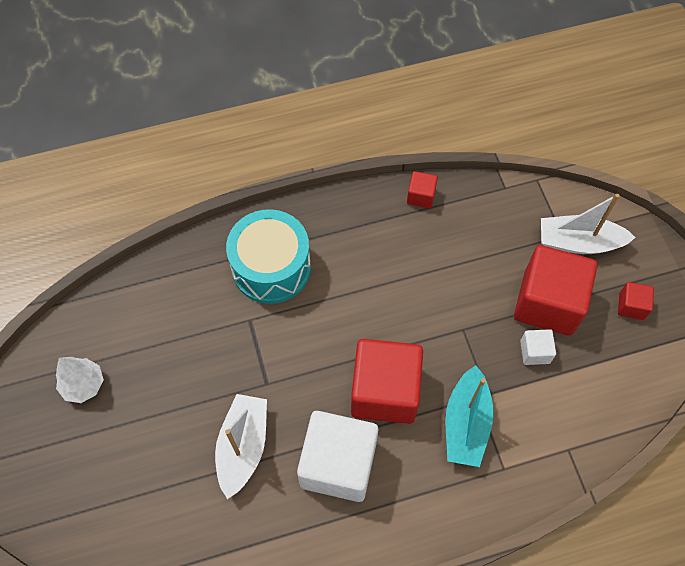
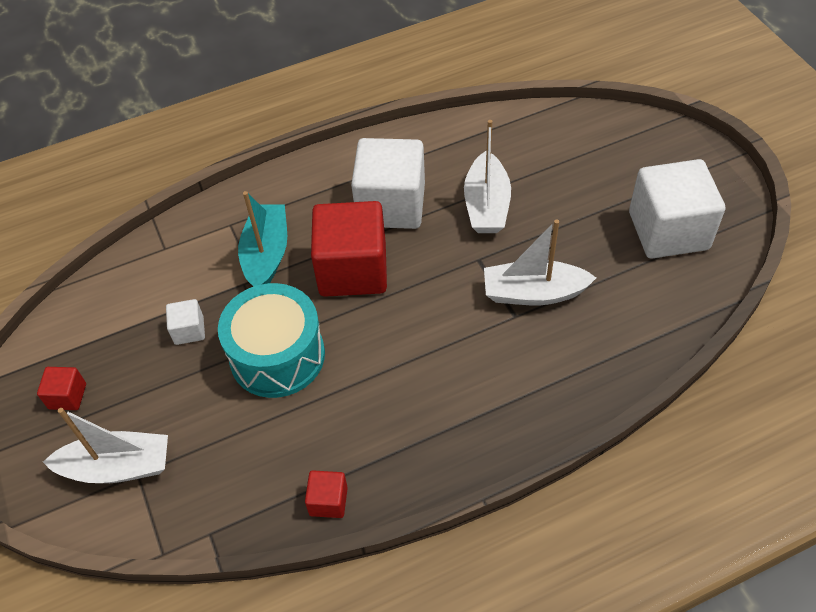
camera: 175 degrees right, 10 degrees down
white tree [56,357,104,403] -> white cube [629,159,725,259]
turquoise drum [226,209,311,304] -> turquoise drum moved to [218,283,325,398]
red cube [514,245,597,336] -> none
none -> white boat [484,220,596,305]

